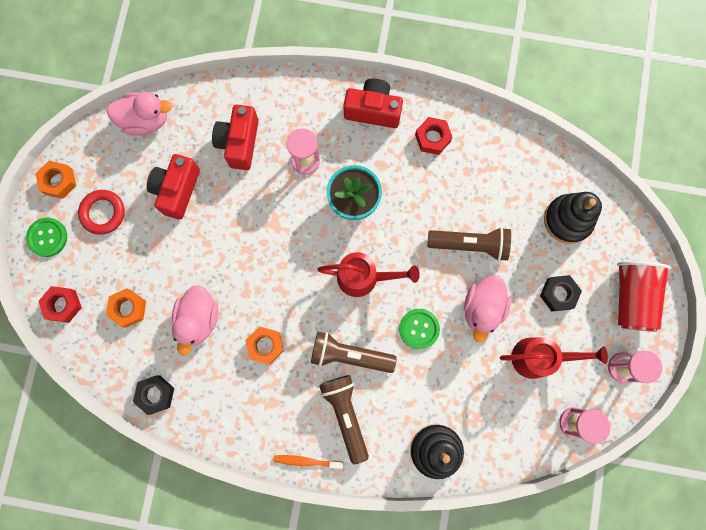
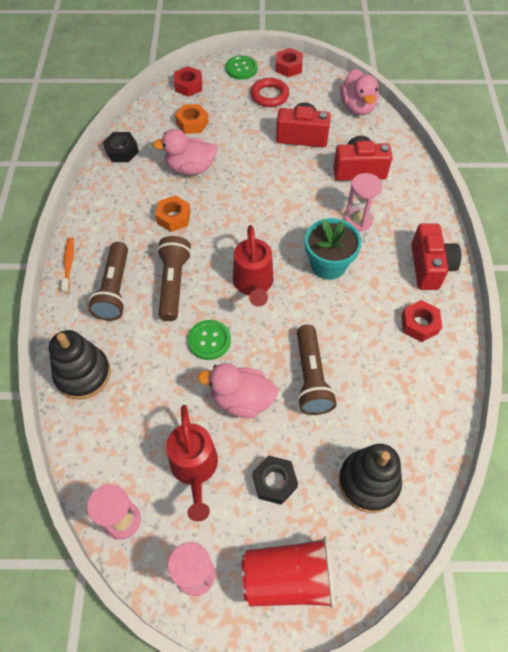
camera: 80 degrees right, 20 degrees down
orange nut [35,161,76,199] -> red nut [275,48,303,77]
brown flashlight [319,375,369,464] -> brown flashlight turned 120 degrees clockwise [88,242,128,321]

